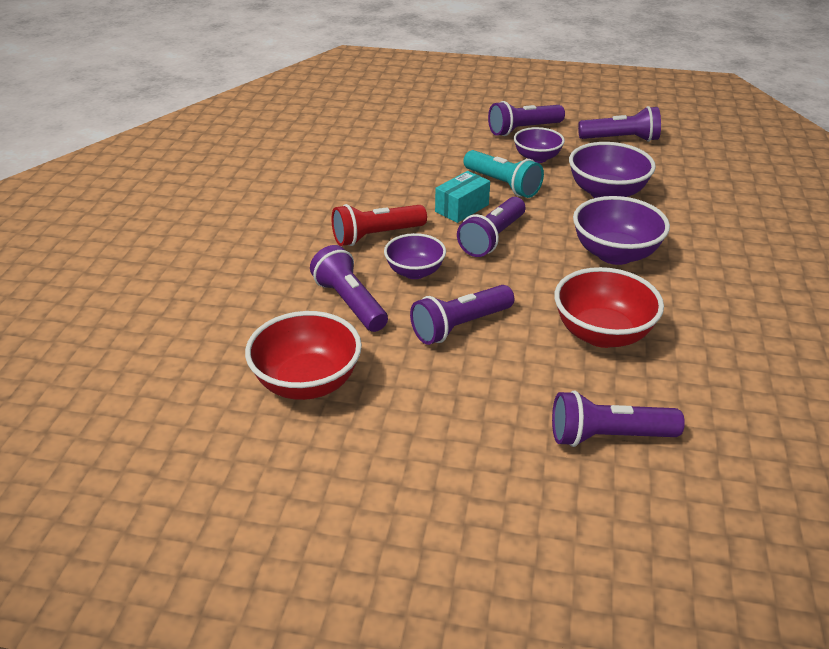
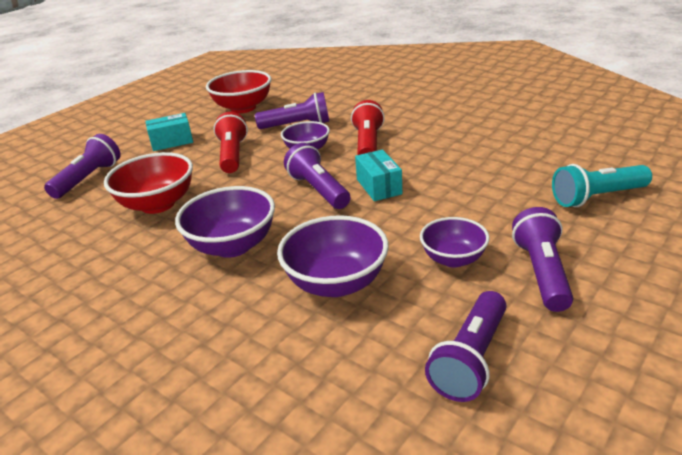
camera: 120 degrees right, 5 degrees down
purple flashlight [410,285,514,345] -> red flashlight [214,112,248,173]
turquoise flashlight [463,150,544,198] -> turquoise flashlight moved to [552,164,652,207]
none -> turquoise box [145,113,193,151]

